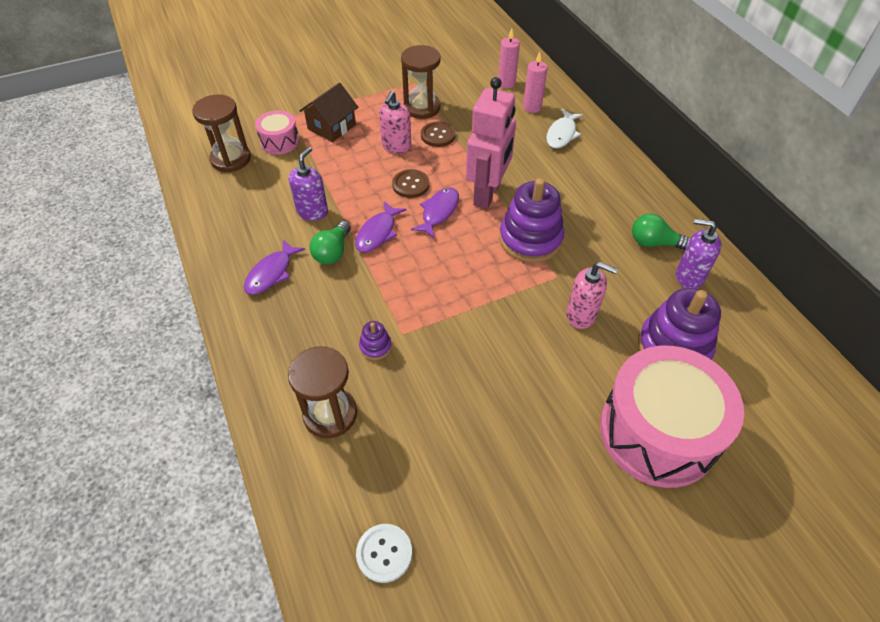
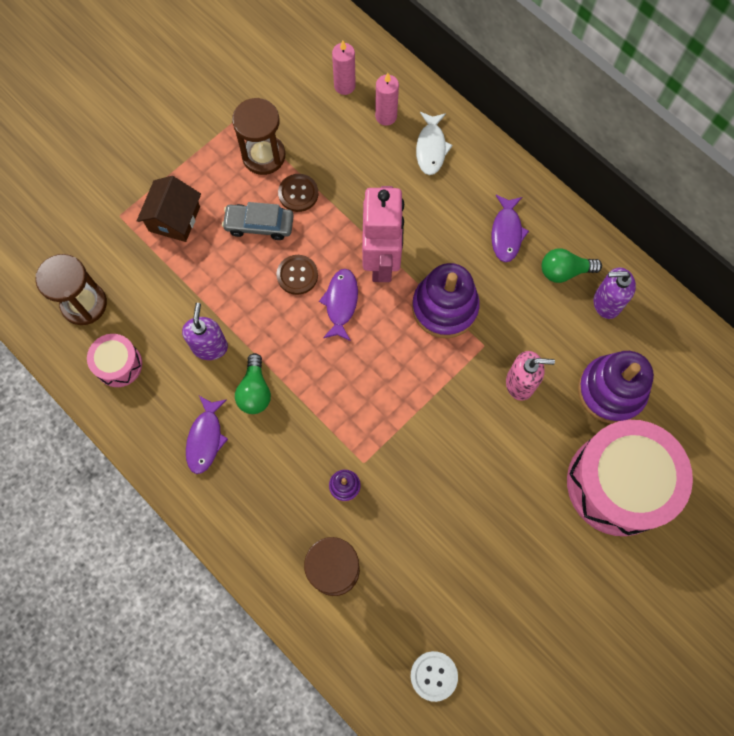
camera: 20 degrees left, 20 degrees up
pink drum [255,110,299,155] -> pink drum moved to [87,334,142,387]
purple fish [355,201,407,252] -> purple fish moved to [491,195,529,262]
pink soap dispenser [379,91,411,154] -> grey car [222,202,294,240]

